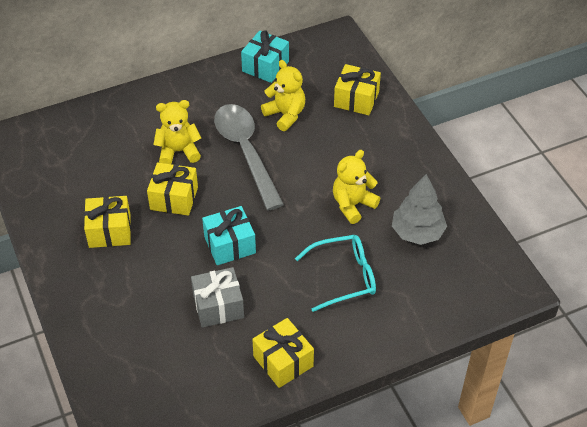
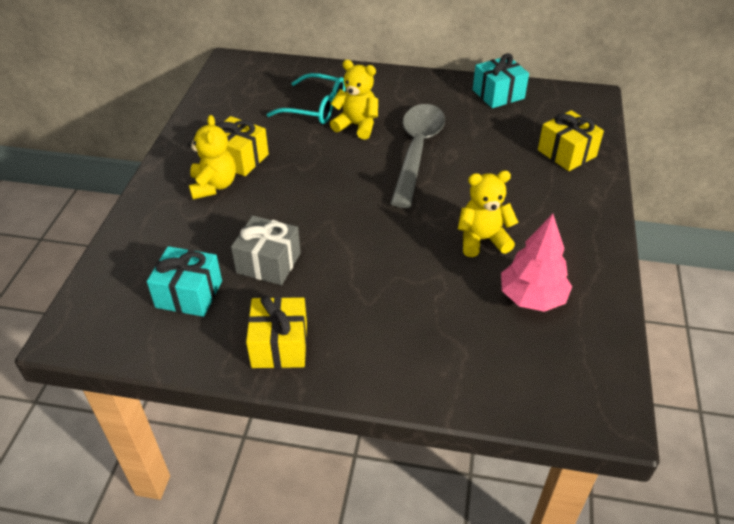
camera: 35 degrees right, 5 degrees down
yellow gift [147,162,198,216] -> none
turquoise gift [202,206,256,265] -> turquoise gift moved to [147,246,222,317]
yellow teddy bear [261,60,305,131] -> yellow teddy bear moved to [188,115,236,199]
turquoise glasses [295,235,376,312] -> turquoise glasses moved to [266,73,346,124]
grey tree [392,174,447,245] -> pink tree [501,214,572,312]

